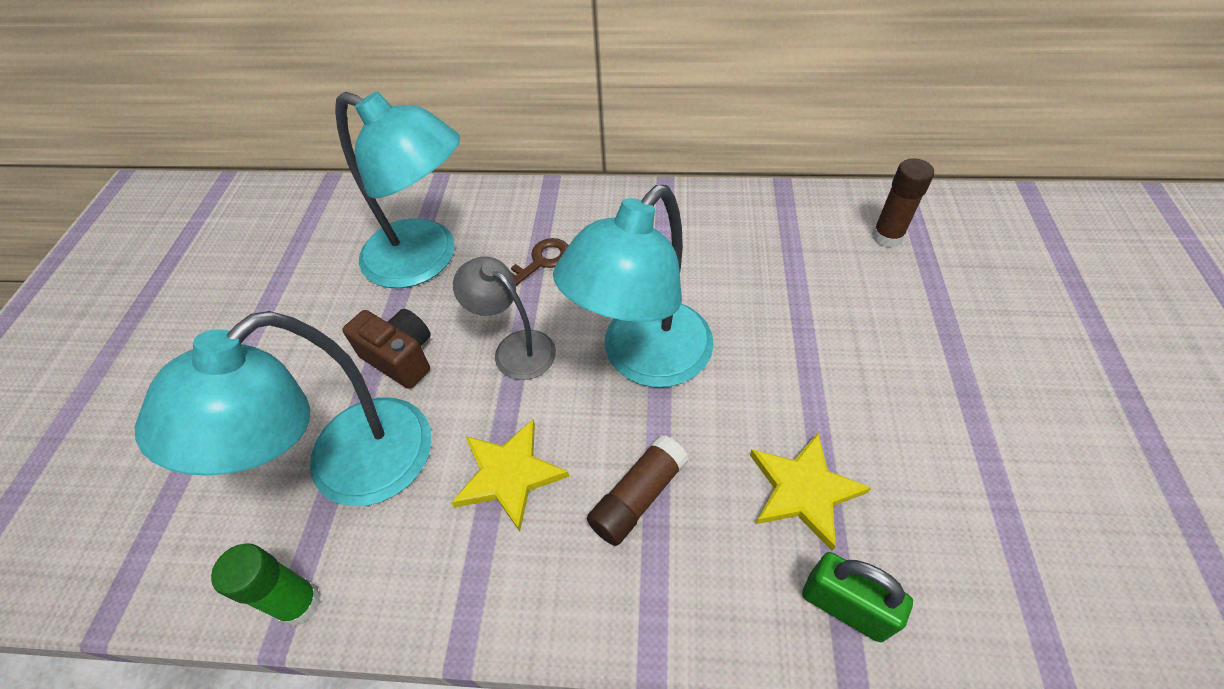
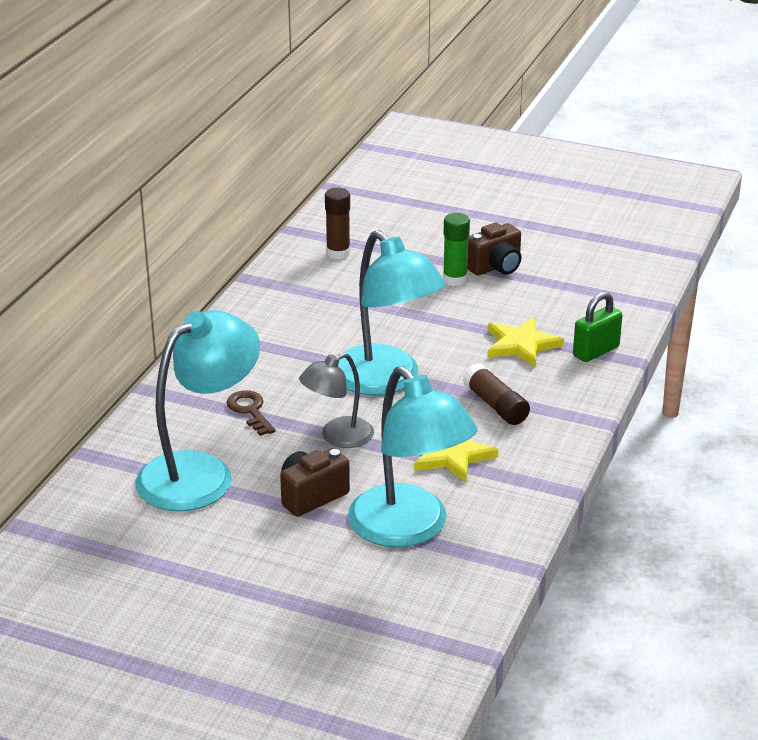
camera: 75 degrees left, 20 degrees down
green glue stick [211,543,321,626] -> green glue stick moved to [443,213,470,286]
none -> brown camera [467,222,522,275]

